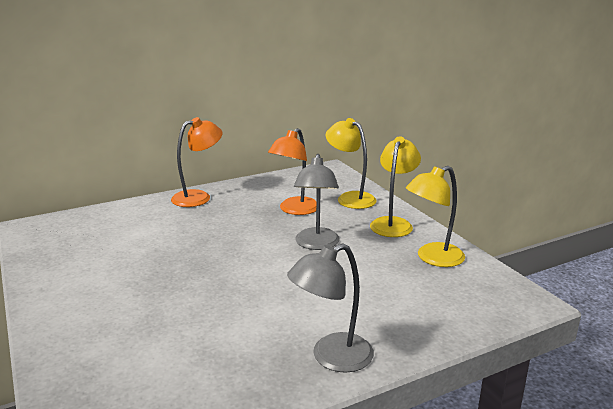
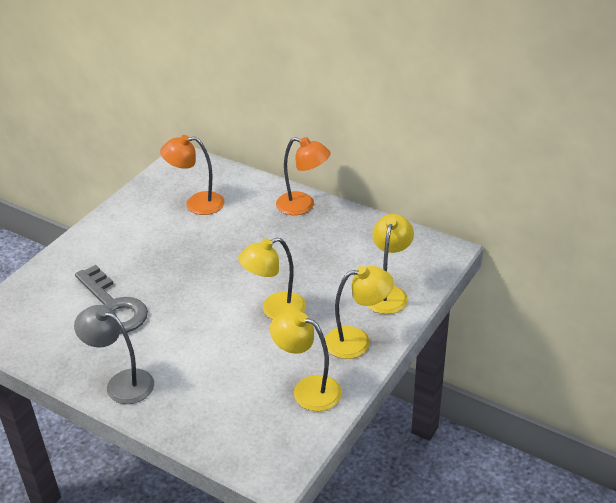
camera: 60 degrees right, 15 degrees up
orange lamp [268,128,316,215] -> orange lamp moved to [160,135,225,215]
grey lamp [294,154,340,250] -> yellow lamp [238,237,306,320]
none -> grey key [75,265,148,334]

